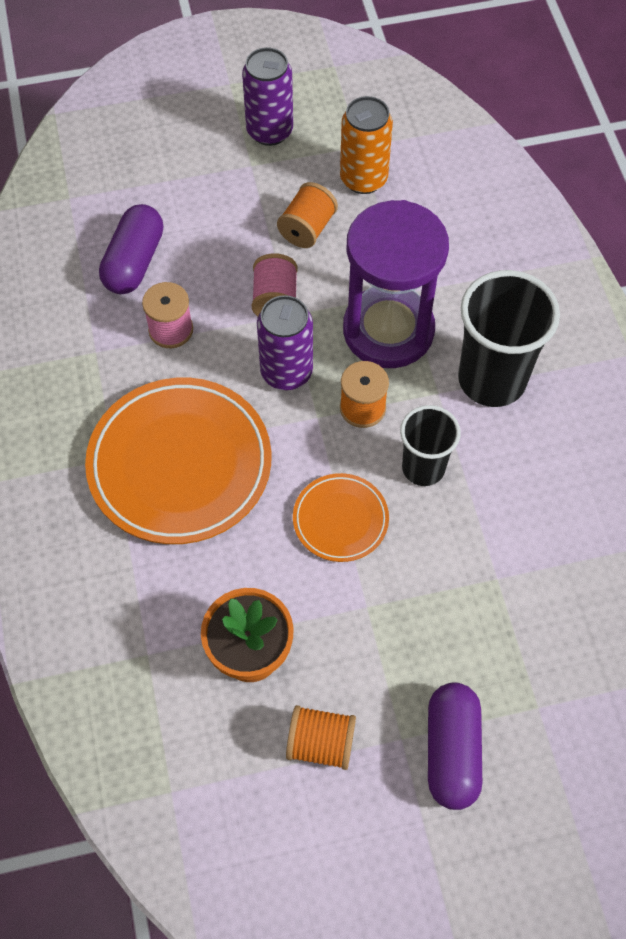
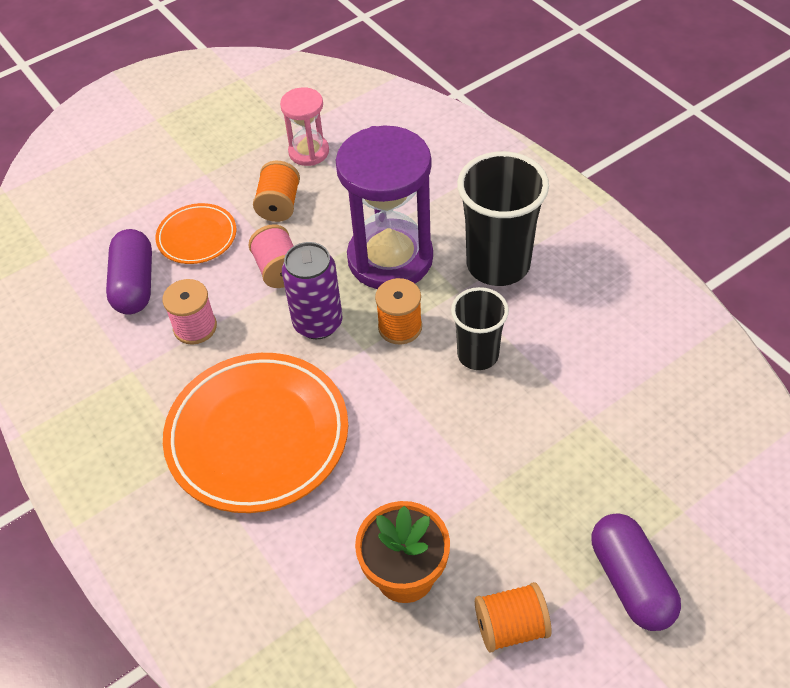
camera: 20 degrees left, 10 degrees down
purple can [242,47,293,146] -> none
orange plate [293,473,389,562] -> orange plate moved to [156,203,236,264]
orange can [340,96,393,194] -> pink hourglass [280,87,329,166]

